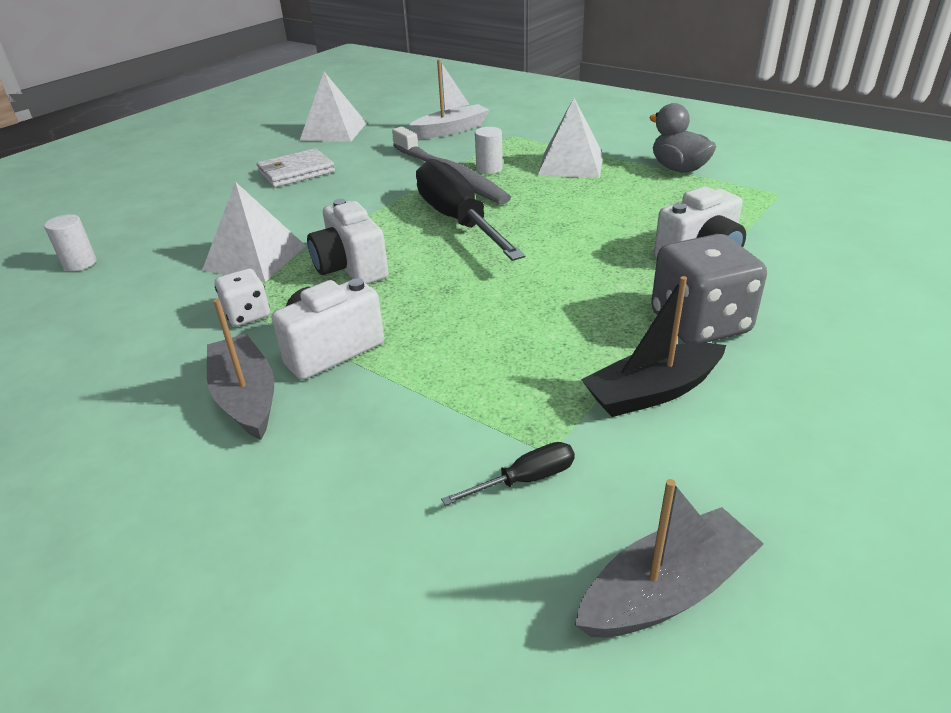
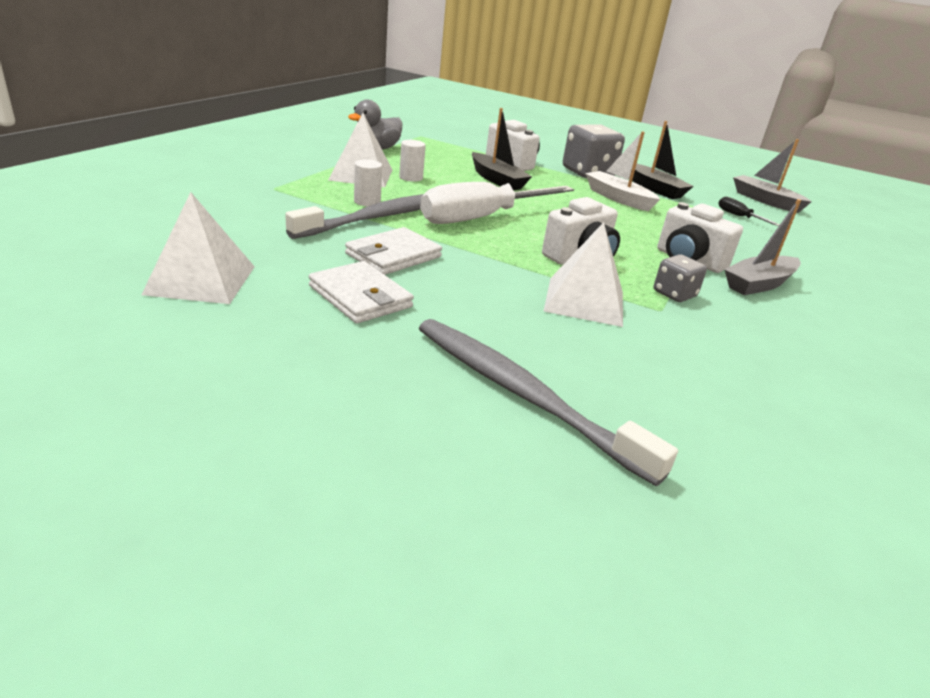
camera: 105 degrees left, 5 degrees down
white cylinder [44,214,97,271] -> white cylinder moved to [399,140,426,182]
white dice [215,268,270,326] -> grey dice [654,254,707,302]
white boat [409,60,490,139] -> white boat moved to [585,131,660,211]
black screwdriver [416,159,525,261] -> white screwdriver [420,182,574,224]
none -> white wallet [345,227,442,275]
none -> grey toothbrush [419,319,678,486]
none -> black boat [472,108,532,190]

